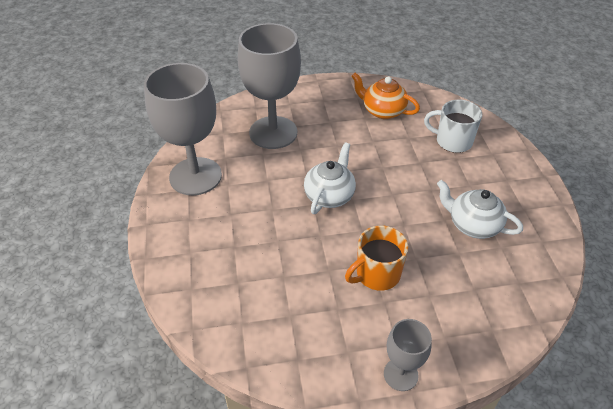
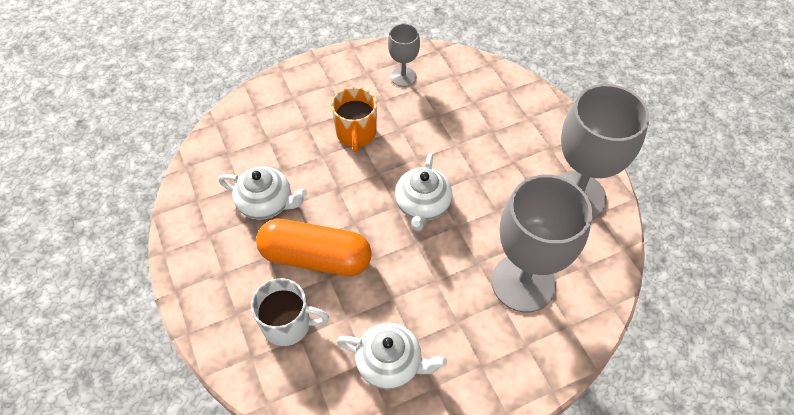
camera: 165 degrees right, 10 degrees up
orange mug [345,225,408,291] -> orange mug turned 135 degrees clockwise [331,87,377,152]
orange teapot [351,73,420,119] -> white teapot [337,323,447,389]
grey goblet [384,319,432,391] -> grey goblet moved to [388,24,420,87]
none -> orange capsule [256,219,372,276]

